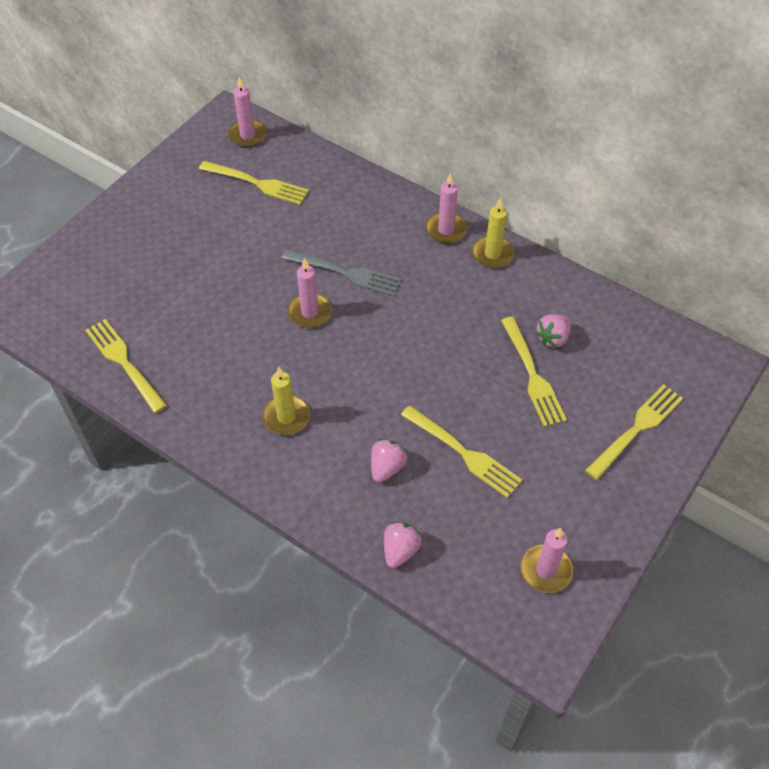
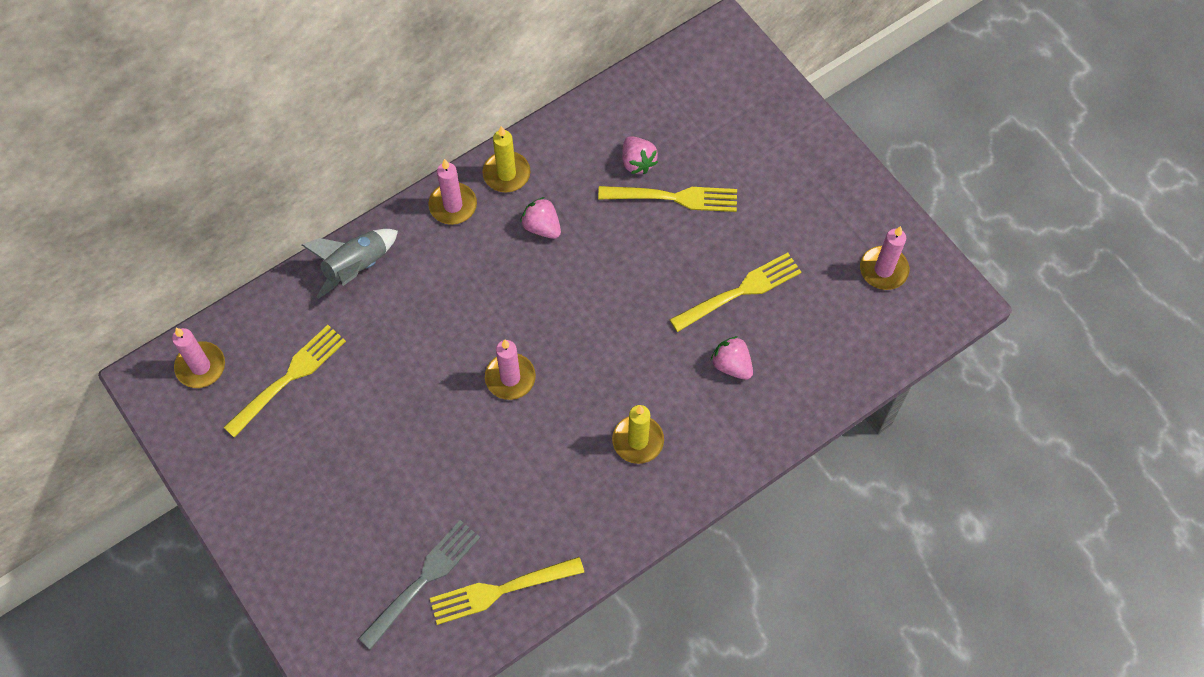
camera: 70 degrees left, 10 degrees up
grey fork [281,249,402,296] -> grey fork moved to [358,520,481,650]
pink strawberry [384,522,422,568] -> pink strawberry moved to [520,197,561,239]
yellow fork [585,384,683,480] -> none
none -> grey rocket [302,229,398,299]

